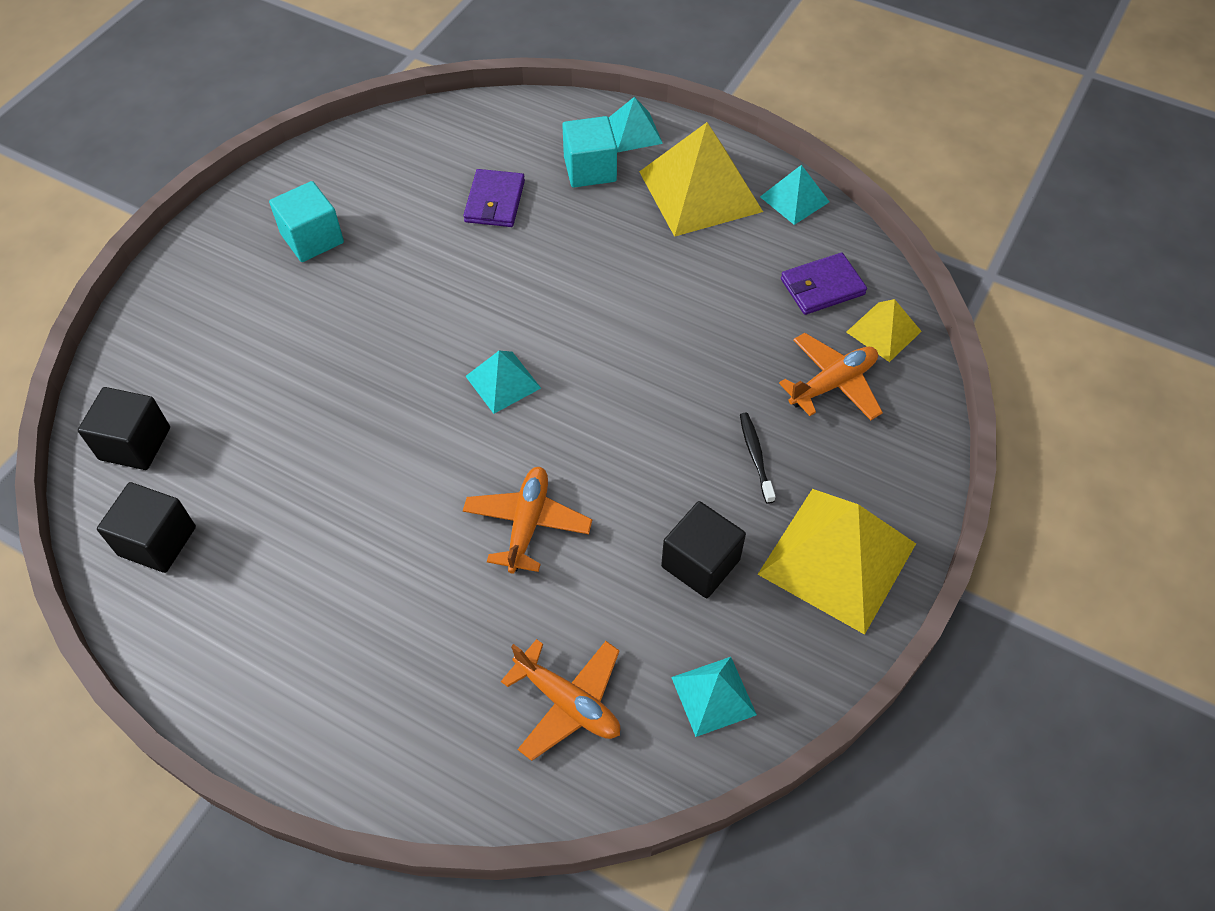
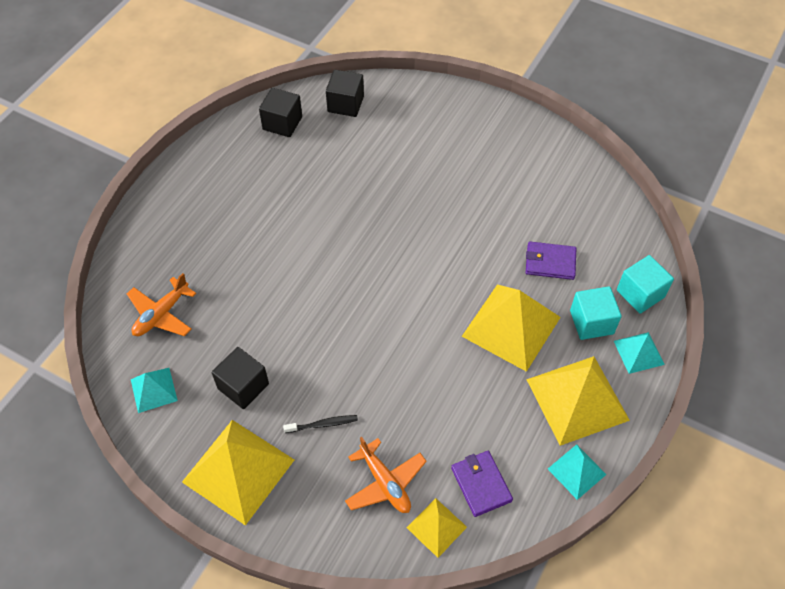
camera: 90 degrees right, 0 degrees up
turquoise cube [269,181,344,262] -> turquoise cube moved to [617,255,674,314]
orange plane [463,467,592,574] -> none
turquoise pyramid [465,351,541,414] -> none
none -> yellow pyramid [462,284,561,372]

